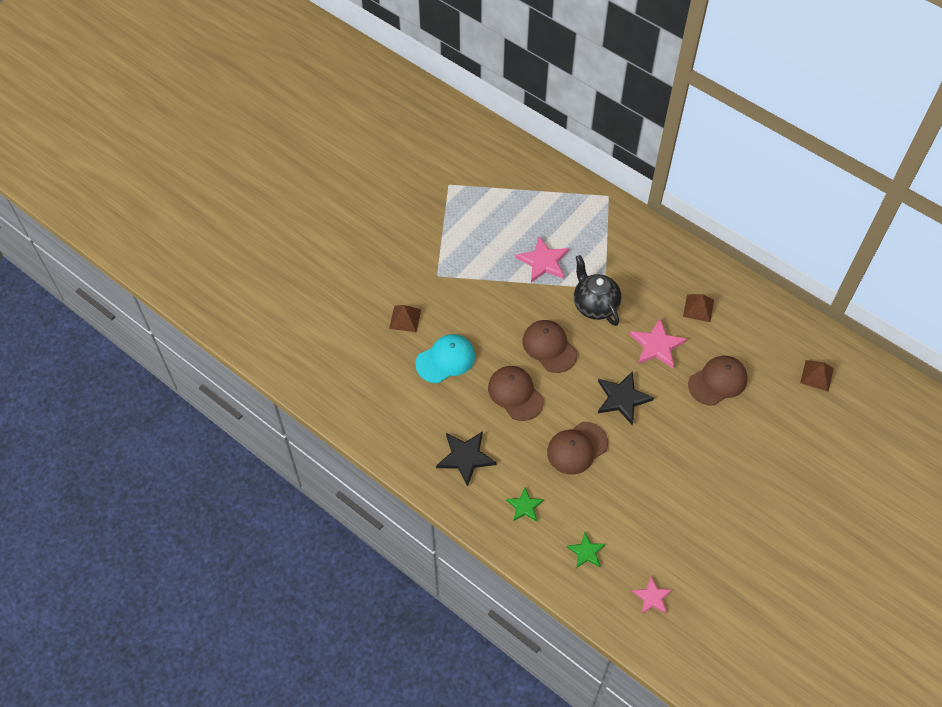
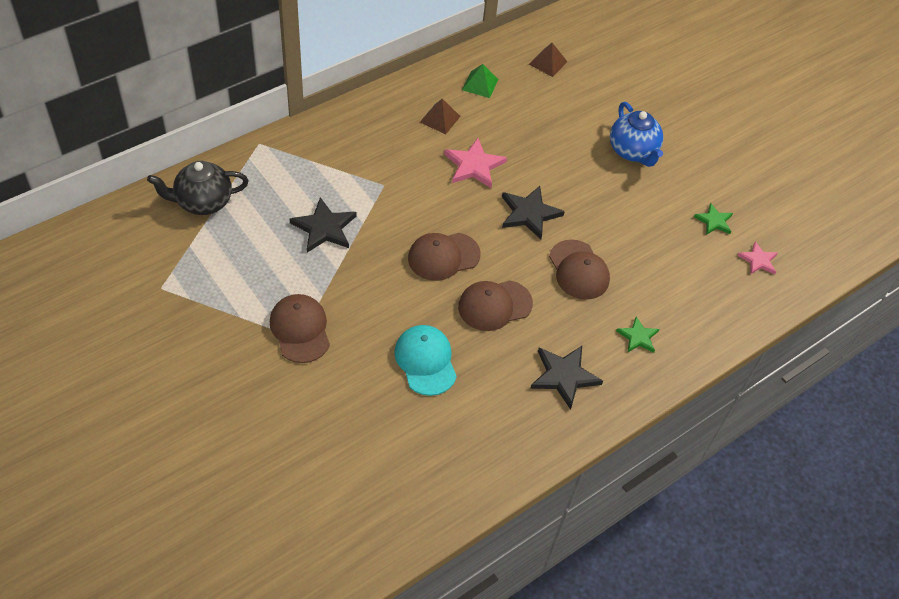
camera: 80 degrees left, 5 degrees down
brown pyramid [389,305,421,332] -> none
pink star [515,237,569,283] -> black star [290,197,356,253]
green star [567,533,605,568] -> green star moved to [694,203,733,235]
black teapot [574,255,621,326] -> black teapot moved to [147,161,248,215]
brown cap [688,356,748,406] -> brown cap moved to [270,294,330,363]
none -> green pyramid [462,64,498,98]
none -> blue teapot [610,102,663,167]

